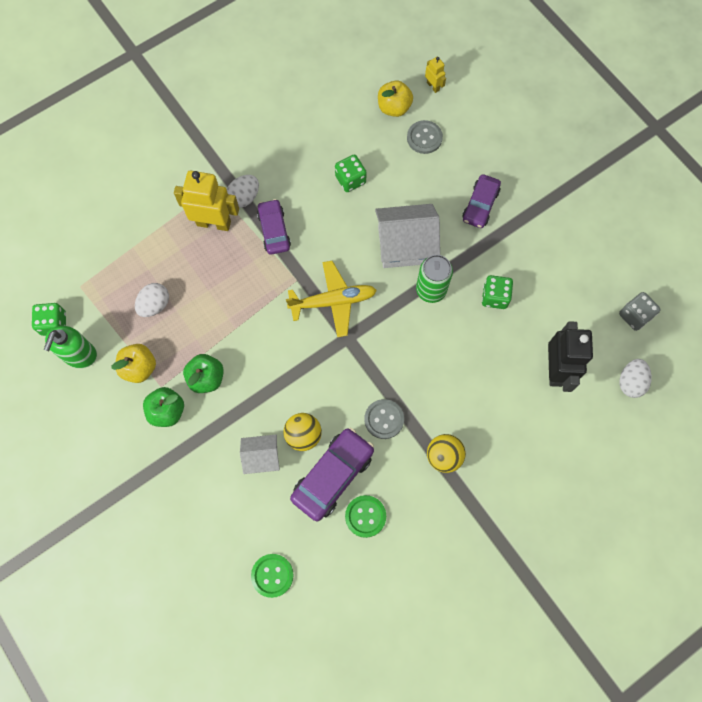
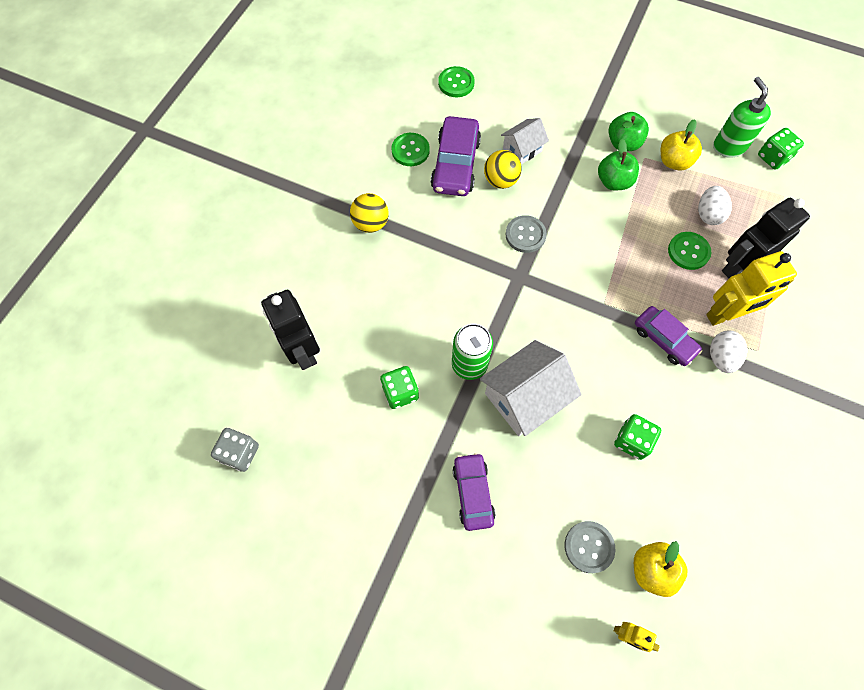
camera: 150 degrees right, 5 degrees down
yellow plane [286,261,377,337] -> none
grey button [364,399,404,439] -> grey button moved to [506,215,547,253]
white egg [620,359,652,398] -> none
none -> green button [668,232,711,270]
none -> black robot [722,198,810,278]

